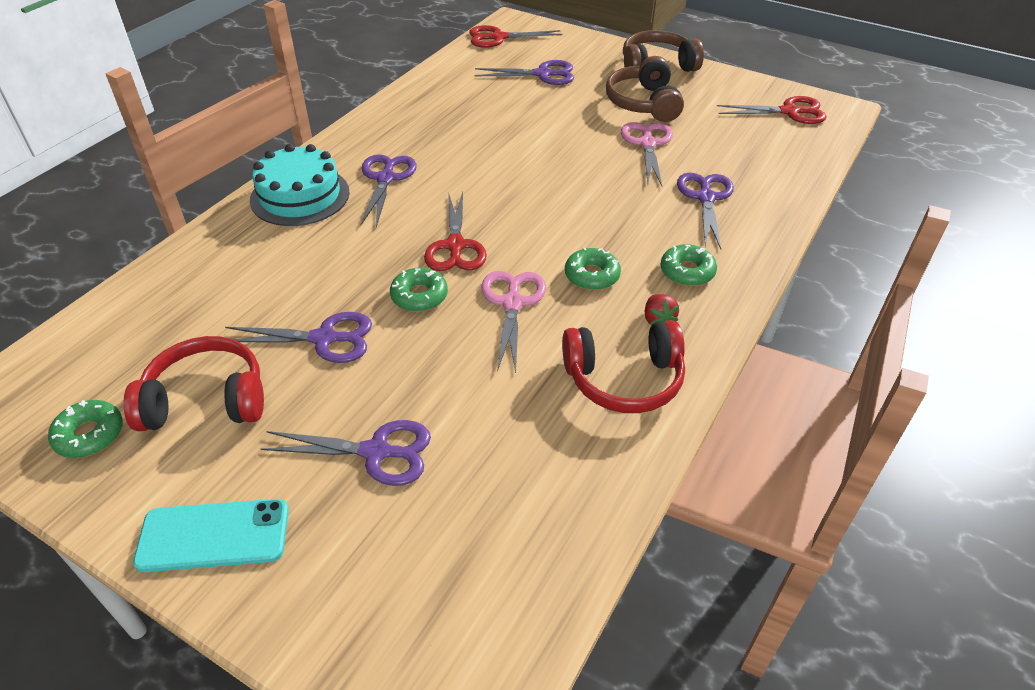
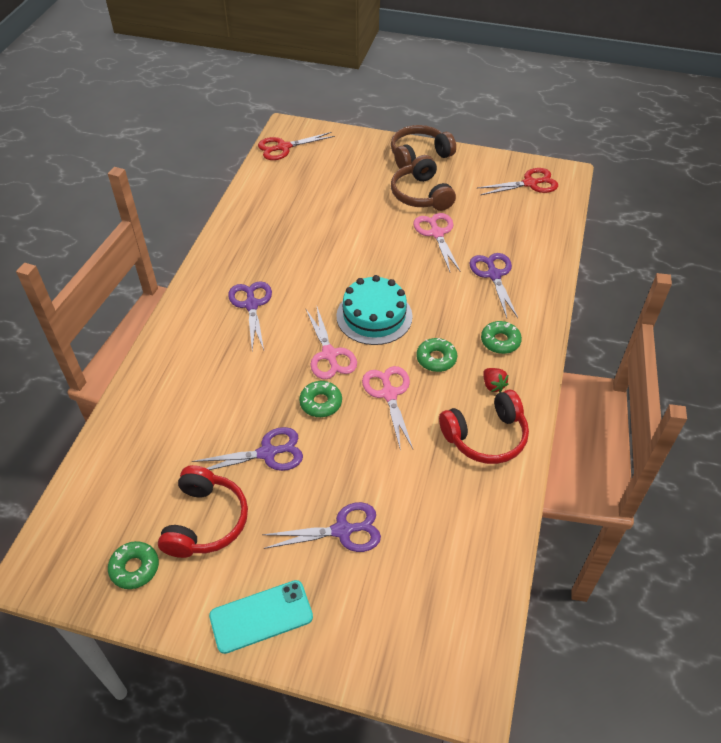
camera: 15 degrees left, 5 degrees up
red headphones [123,336,264,431] -> red headphones turned 120 degrees clockwise [158,465,248,558]
turquoise cake [250,144,350,226] -> turquoise cake moved to [336,275,413,345]
red scissors [424,192,487,271] -> pink scissors [306,305,357,379]
purple scissors [475,60,574,85] -> none

